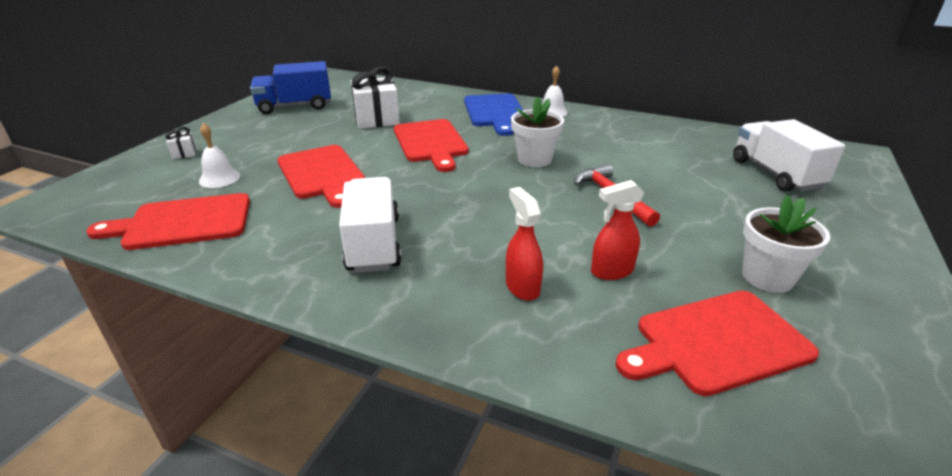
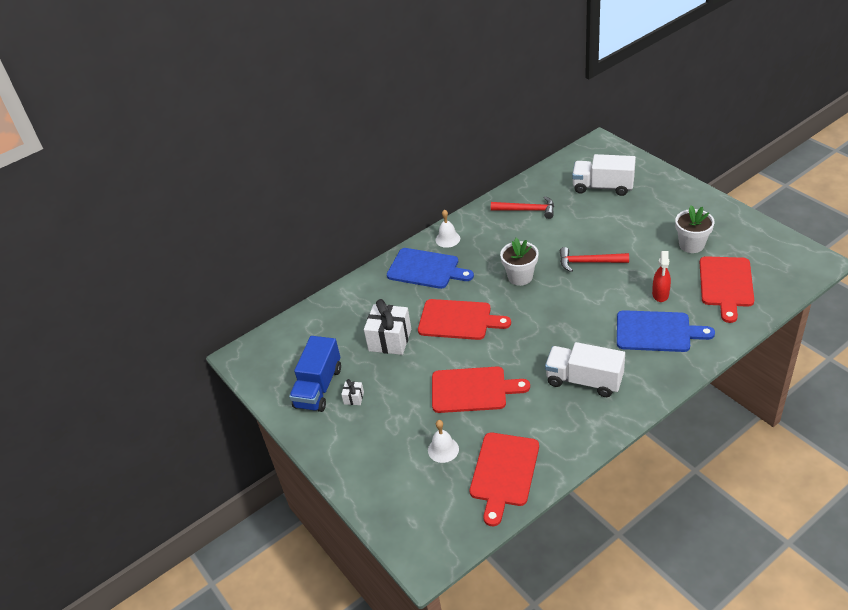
camera: 55 degrees left, 10 degrees up
white gift [165,127,196,159] -> white gift moved to [341,379,364,405]
red spray bottle [506,187,543,301] -> blue cutting board [617,310,715,352]
none -> red hammer [491,196,554,219]

